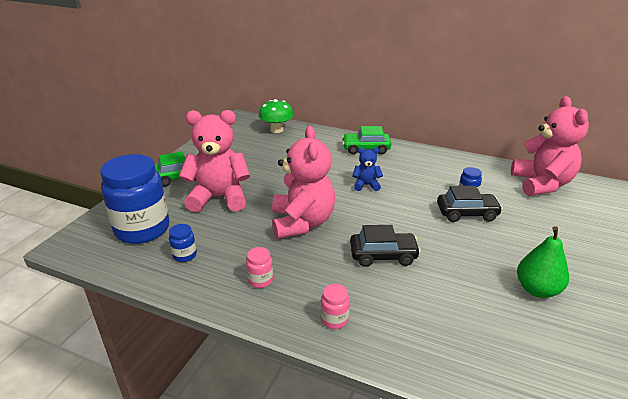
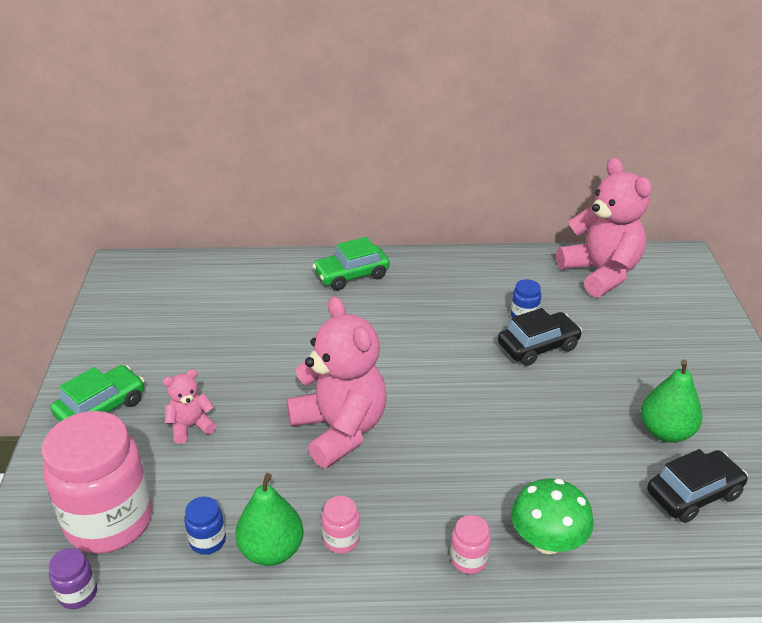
camera: 25 degrees left, 5 degrees up
blue jar [100,154,170,244] -> pink jar [42,411,152,554]
pink teddy bear [179,110,250,212] -> pink teddy bear [163,369,216,444], size x0.47
green mushroom [259,99,294,133] -> green mushroom moved to [511,479,594,554]
black car [350,225,421,267] -> black car moved to [647,449,748,523]
blue teddy bear [352,148,383,191] -> none
none -> purple jar [48,548,97,609]
none -> green pear [235,473,303,566]

